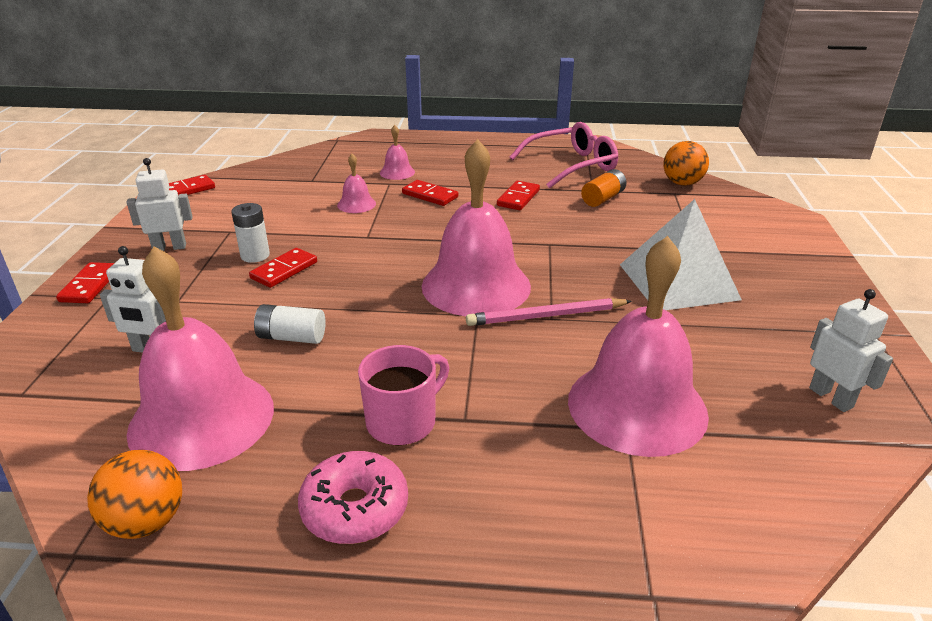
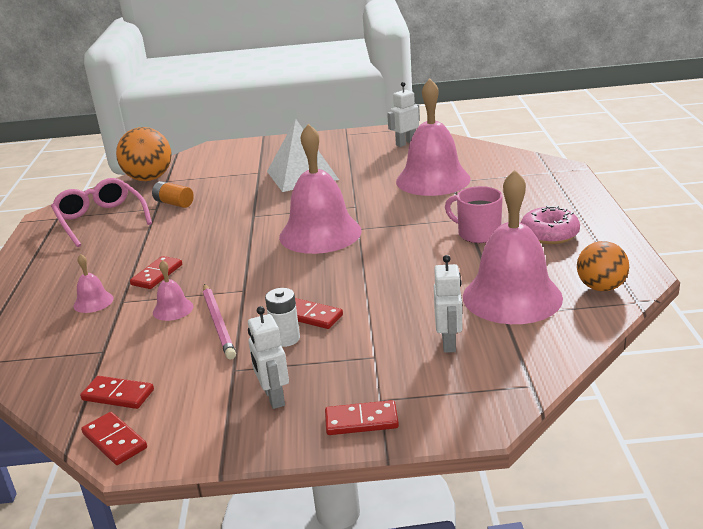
camera: 95 degrees left, 5 degrees down
white battery [254,304,326,344] -> none
pink pencil [466,298,632,326] -> pink pencil moved to [203,284,236,359]
red domino [497,181,540,210] -> red domino moved to [80,376,154,409]
orange ball [663,141,709,186] -> orange ball [116,127,172,181], size x1.51

